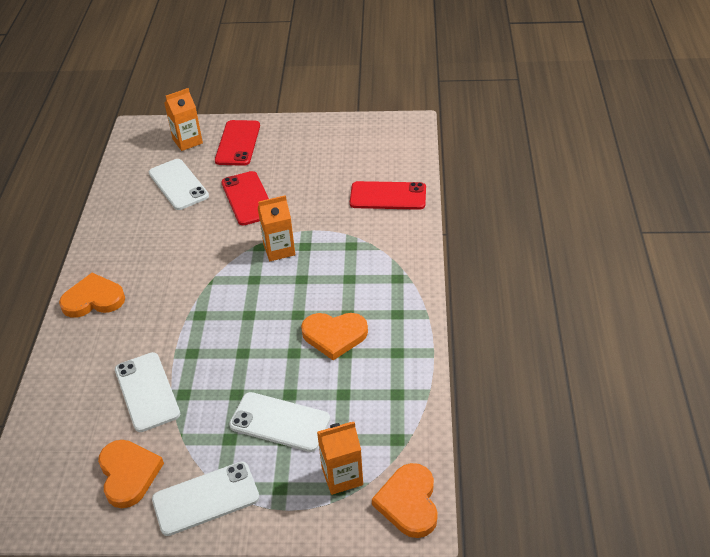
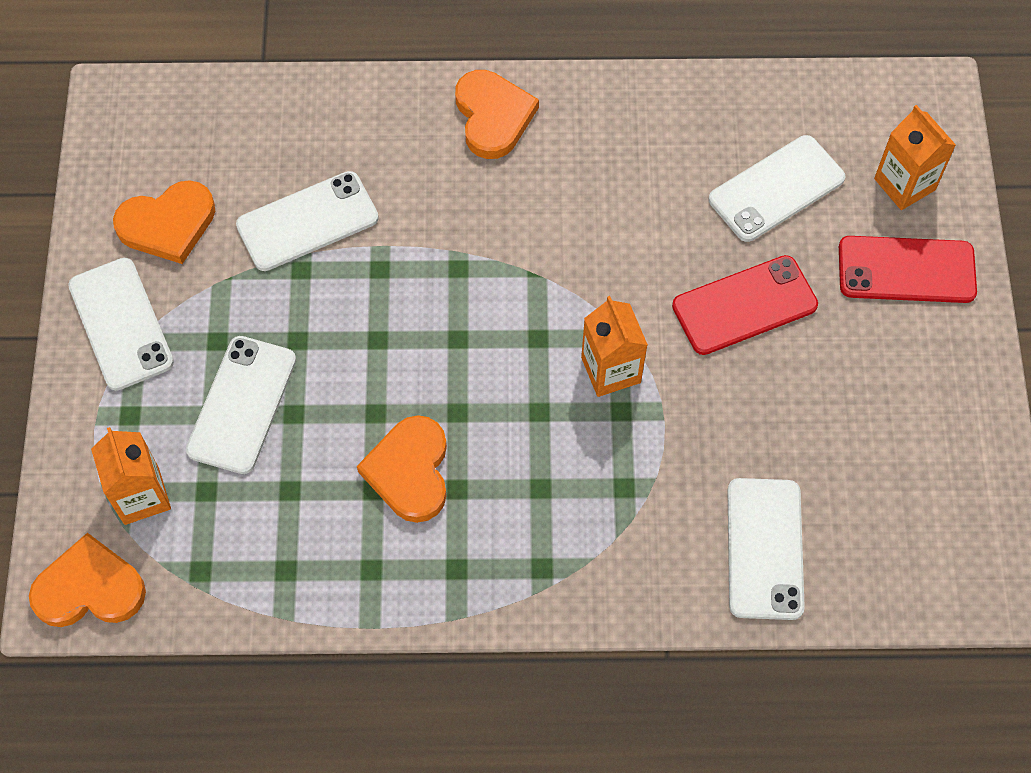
camera: 85 degrees right, 20 degrees up
red phone [350,181,426,210] -> white phone [728,478,805,620]

